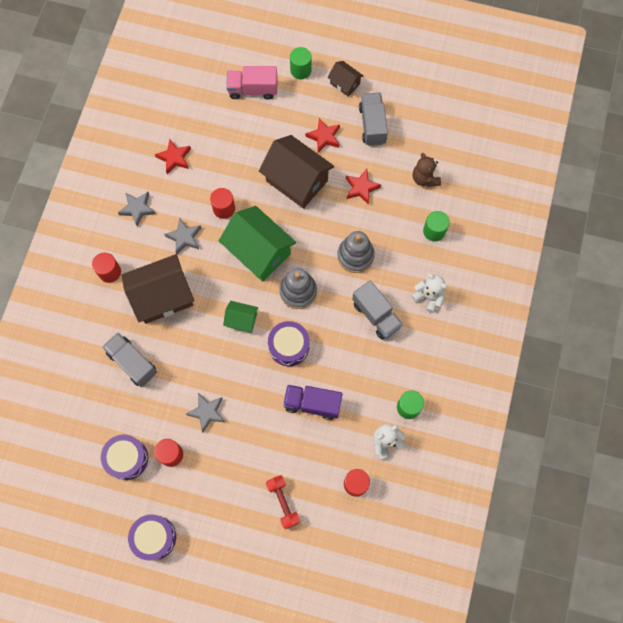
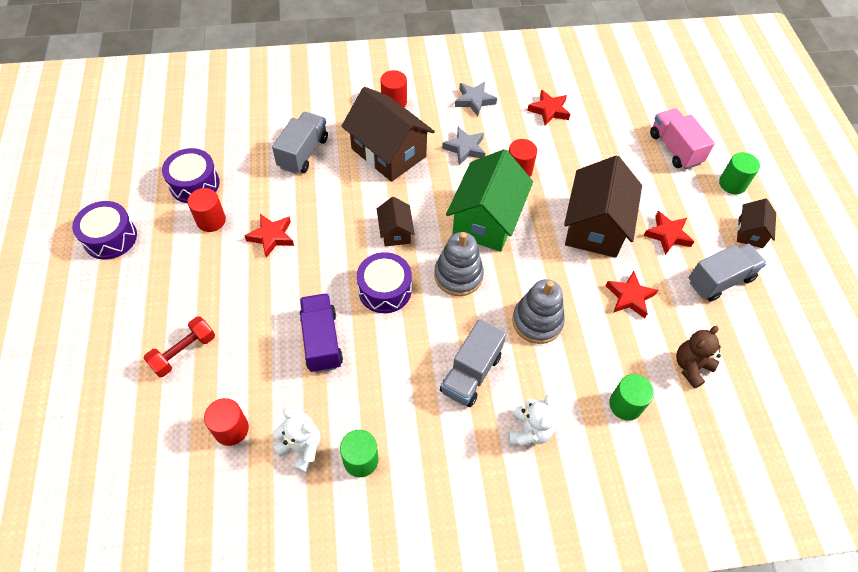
camera: 65 degrees right, 15 degrees down
grey star [186,393,225,433] -> red star [244,214,294,258]
green house [223,301,258,333] -> brown house [377,197,415,246]

